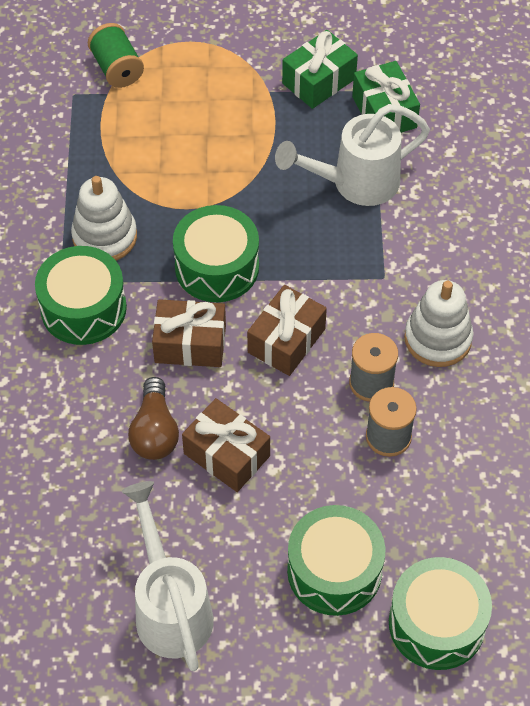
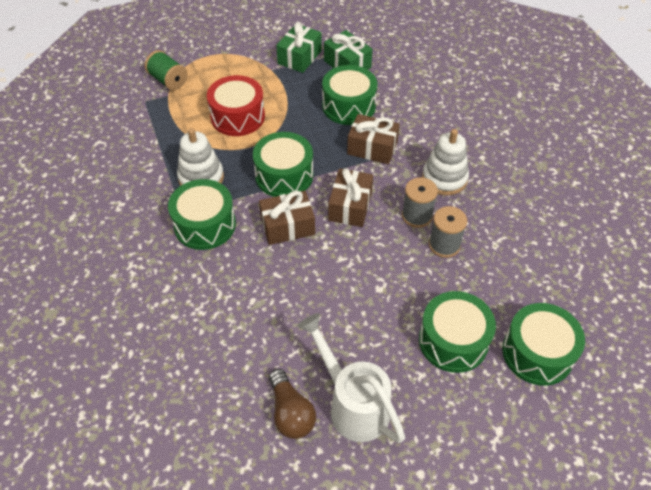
camera: 20 degrees left, 5 degrees down
brown light bulb [128,377,179,460] -> brown light bulb moved to [269,369,316,439]
brown gift [182,398,270,492] -> brown gift moved to [347,114,400,164]
white watering can [275,104,430,206] -> green drum [322,65,377,125]
none -> red drum [207,75,265,136]

